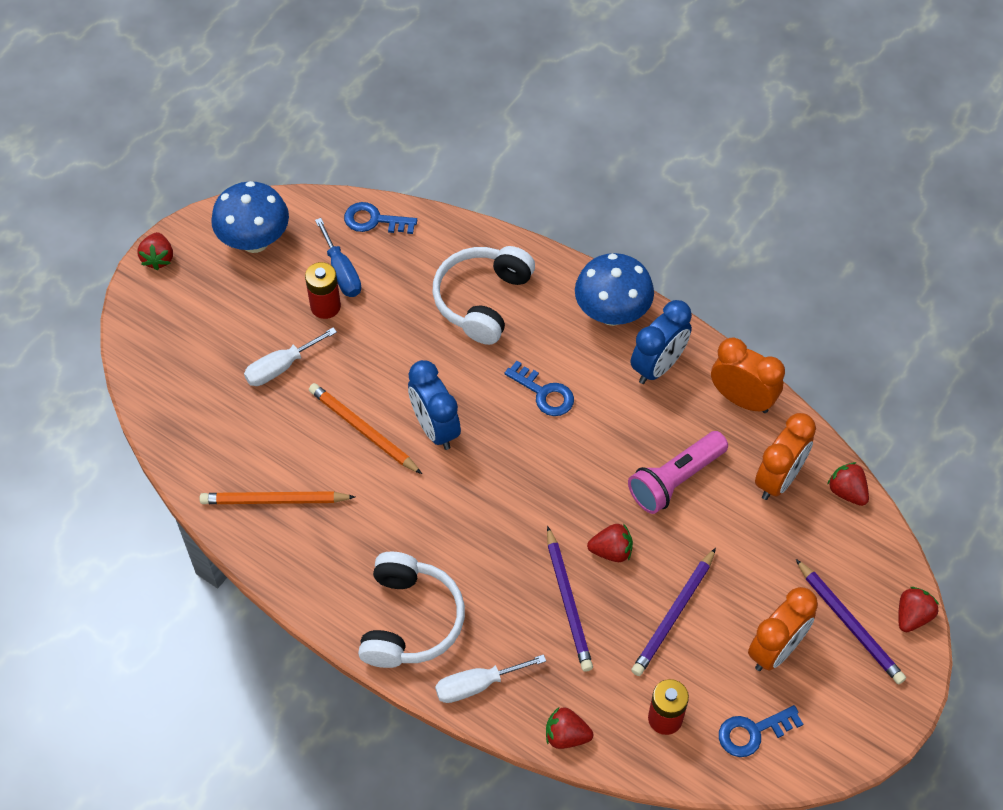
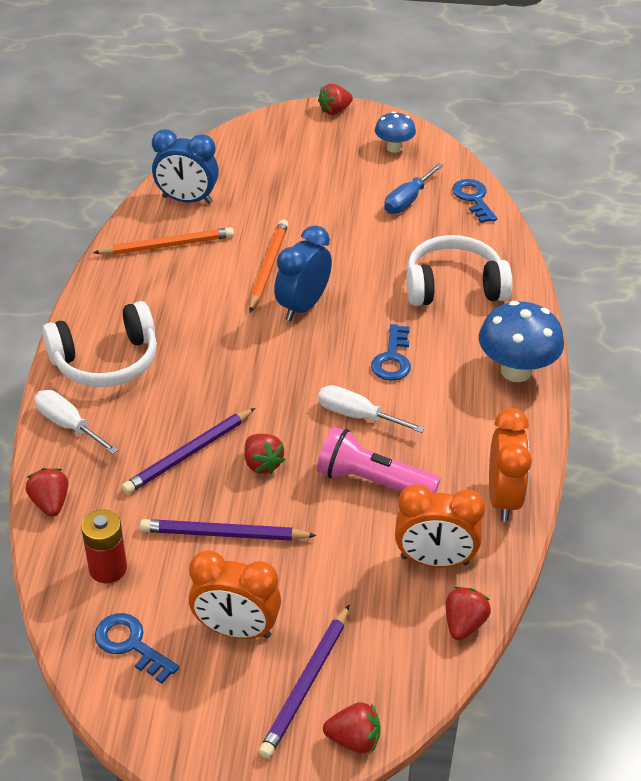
camera: 60 degrees right, 15 degrees down
orange pencil [199,491,355,504] -> orange pencil turned 105 degrees clockwise [93,227,234,255]
blue mushroom [211,181,289,253] -> blue mushroom [375,111,416,153], size x0.59
white screwdriver [244,327,337,386] -> white screwdriver moved to [318,385,425,433]
red battery [305,262,341,319] -> none
blue clock [631,300,692,384] -> blue clock moved to [152,129,219,204]

